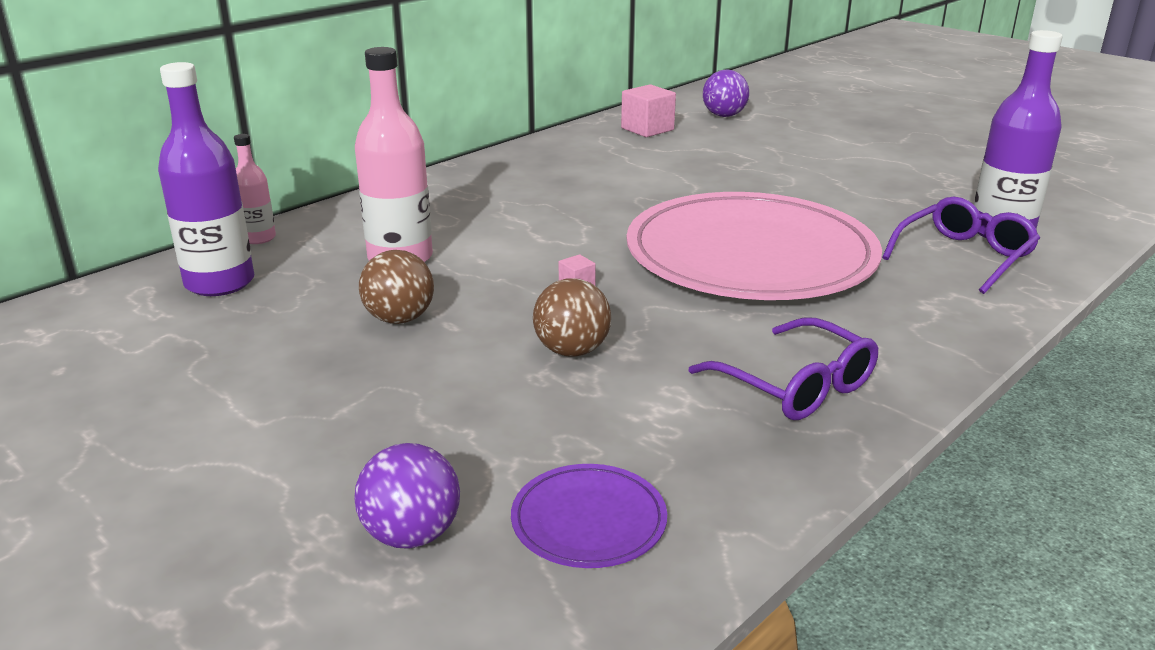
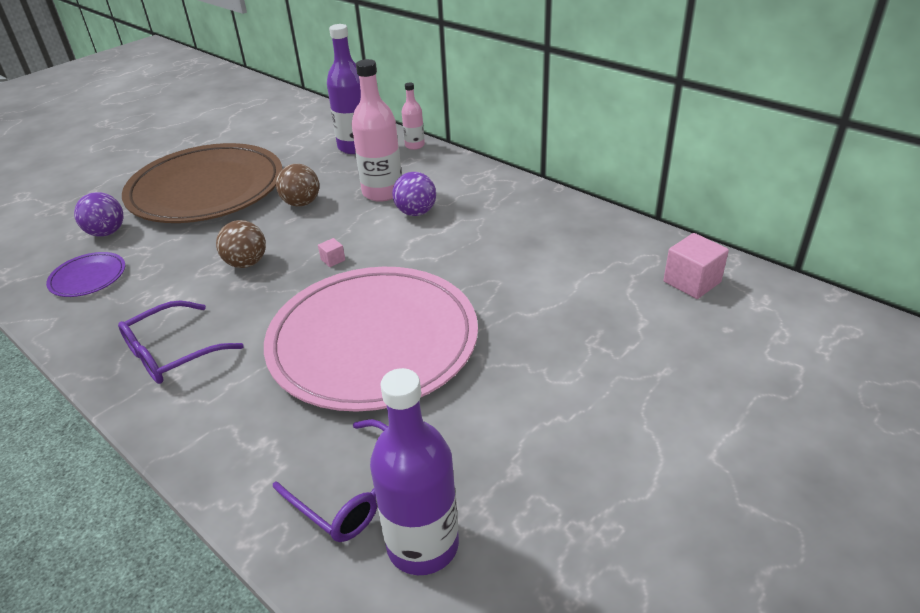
camera: 90 degrees right, 10 degrees up
purple ball [703,70,749,117] -> purple ball moved to [392,172,436,216]
none -> brown plate [122,143,282,223]

